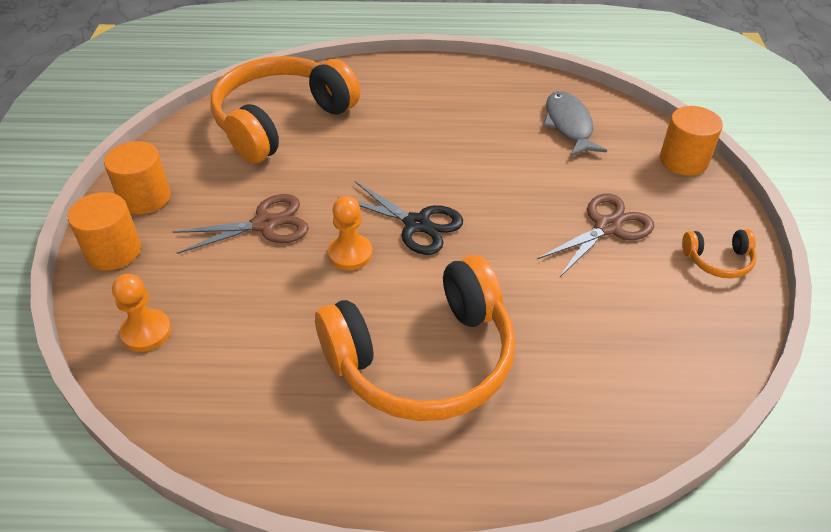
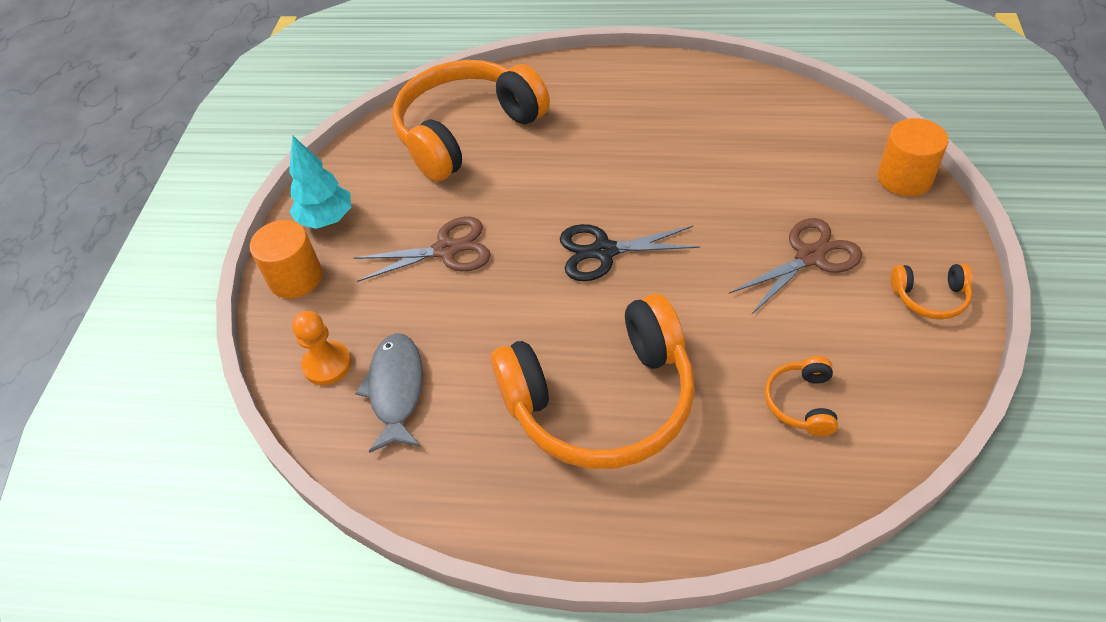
camera: 10 degrees right, 5 degrees up
orange cylinder [104,141,171,214] -> turquoise tree [289,136,351,229]
orange pawn [328,196,373,270] -> none
black scissors [338,181,463,255] -> black scissors turned 135 degrees clockwise [560,224,700,281]
grey fish [543,91,607,157] -> grey fish moved to [355,333,423,453]
none -> orange headphones [765,356,838,436]

